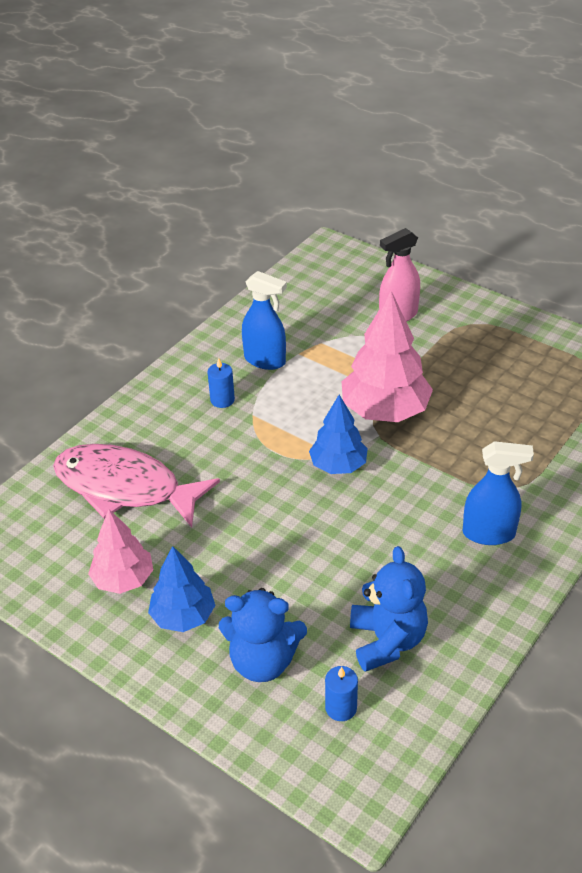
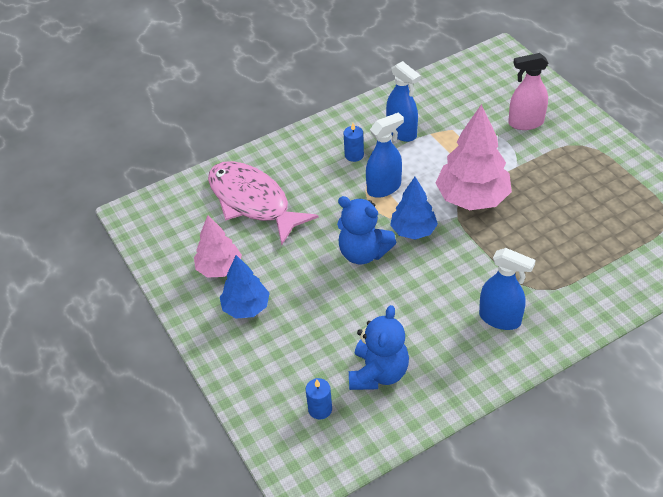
camera: 25 degrees right, 5 degrees up
blue teddy bear [219,588,307,682] -> blue teddy bear moved to [337,196,397,264]
none -> blue spray bottle [366,112,404,198]

